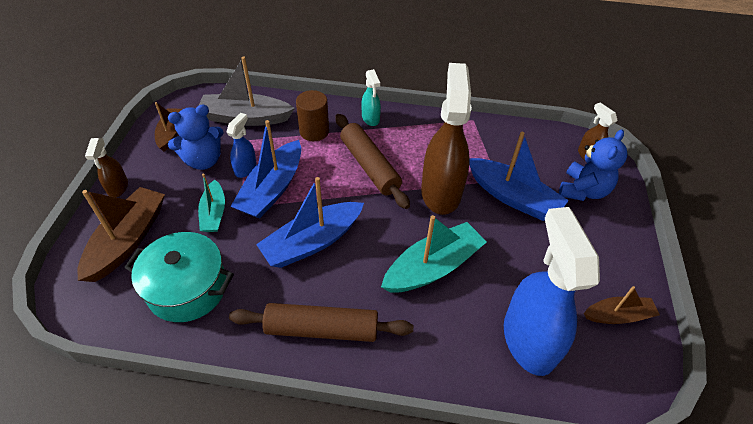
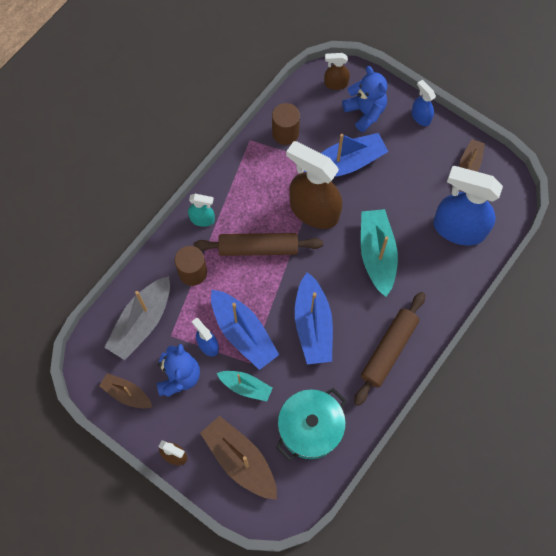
camera: 60 degrees left, 20 degrees up
none -> brown cylinder [272,103,300,145]
none -> blue spray bottle [412,80,436,126]

